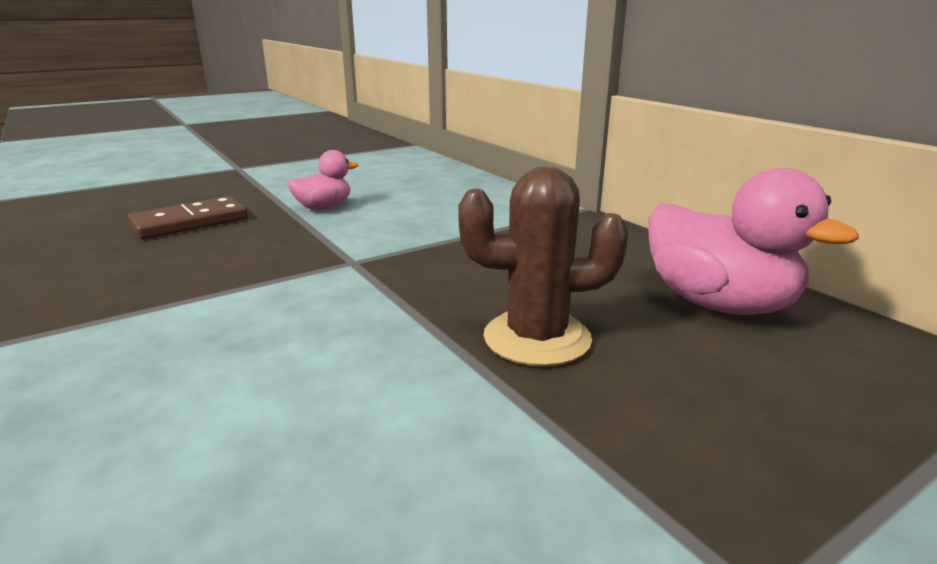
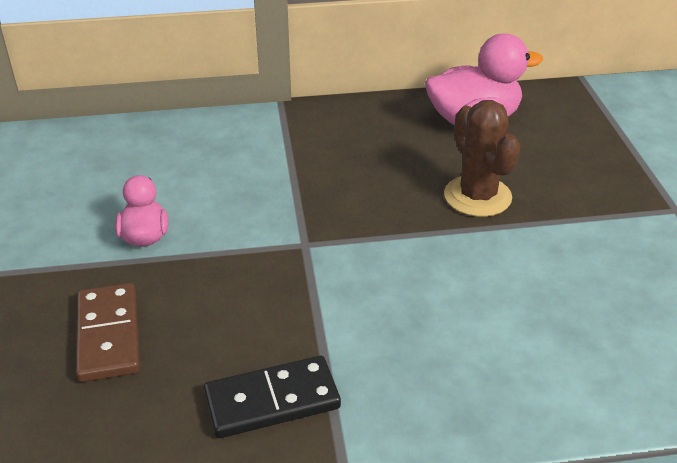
camera: 65 degrees left, 15 degrees up
brown cactus [458,167,629,366] -> brown cactus turned 45 degrees counterclockwise [444,100,520,217]
none -> black domino [204,356,341,438]

